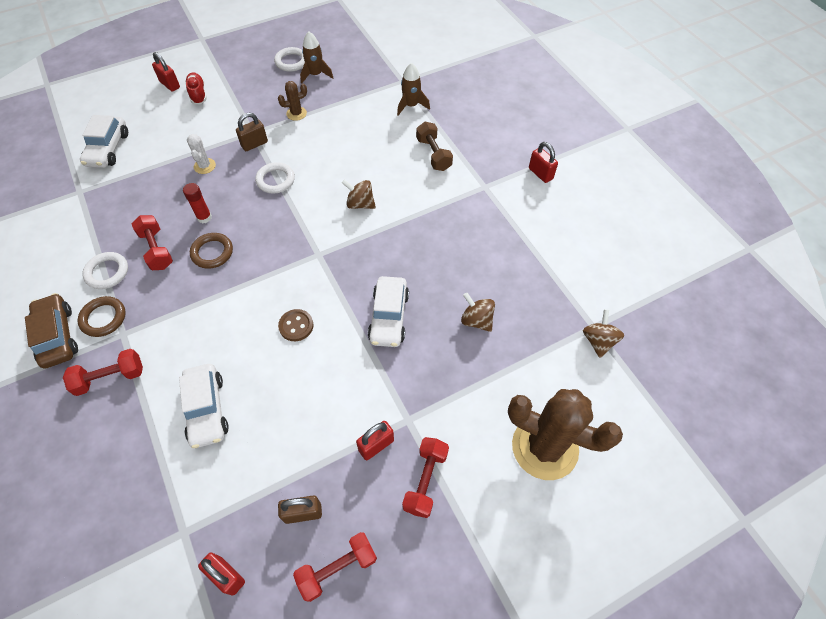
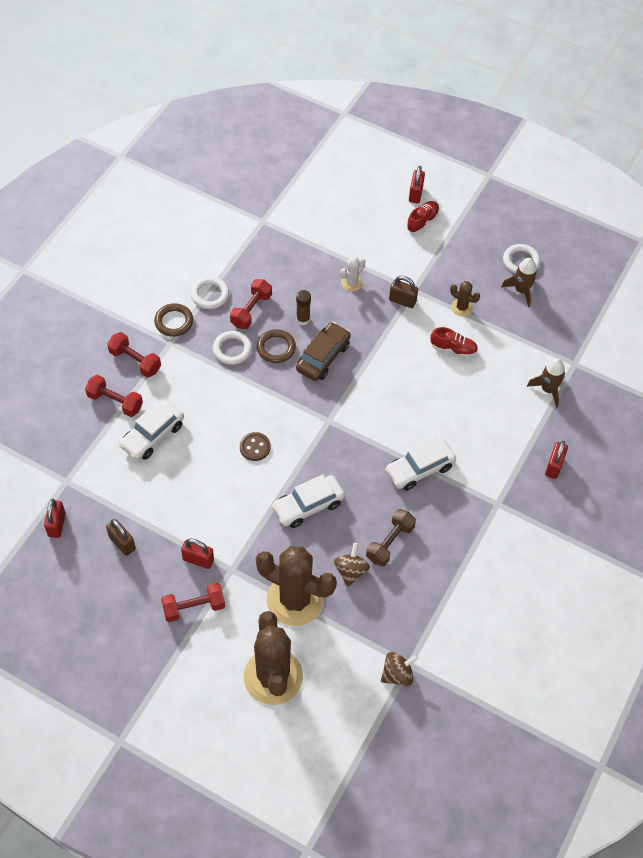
camera: 55 degrees right, 0 degrees up
brown car [25,293,78,369] -> brown car moved to [296,322,351,381]
white car [80,115,128,168] -> white car moved to [385,438,456,491]
red glue stick [183,183,212,223] -> brown glue stick [296,290,311,325]
white ring [255,162,295,194] -> white ring moved to [213,331,252,365]
red dumbbell [293,532,377,602] -> red dumbbell moved to [85,375,143,417]
brown spinning top [342,180,376,209] -> none
brown dumbbell [416,122,453,171] -> brown dumbbell moved to [366,509,416,567]
red padlock [529,142,558,183] -> red padlock moved to [545,441,568,479]
none -> brown cactus [256,546,337,626]
none -> red shoe [431,327,478,357]

